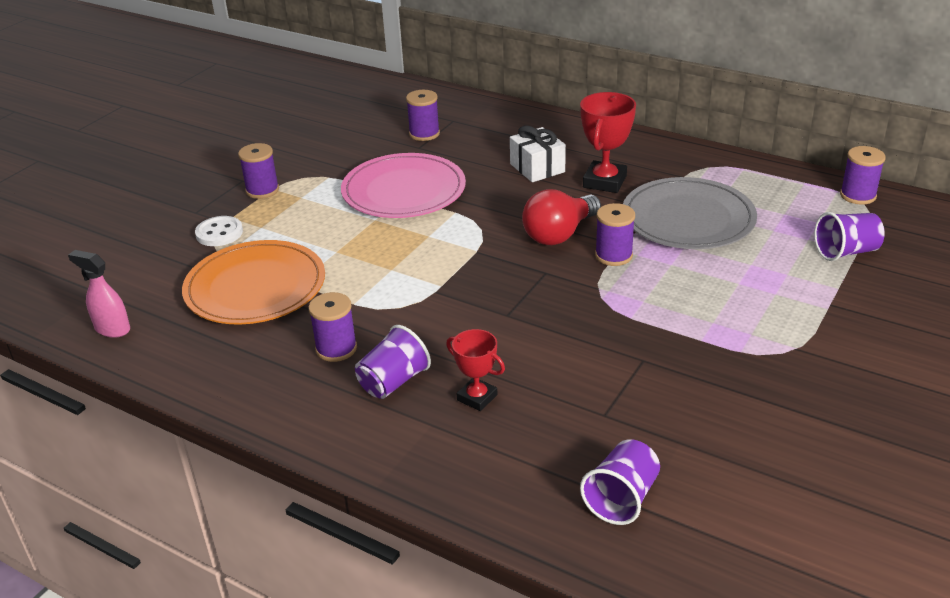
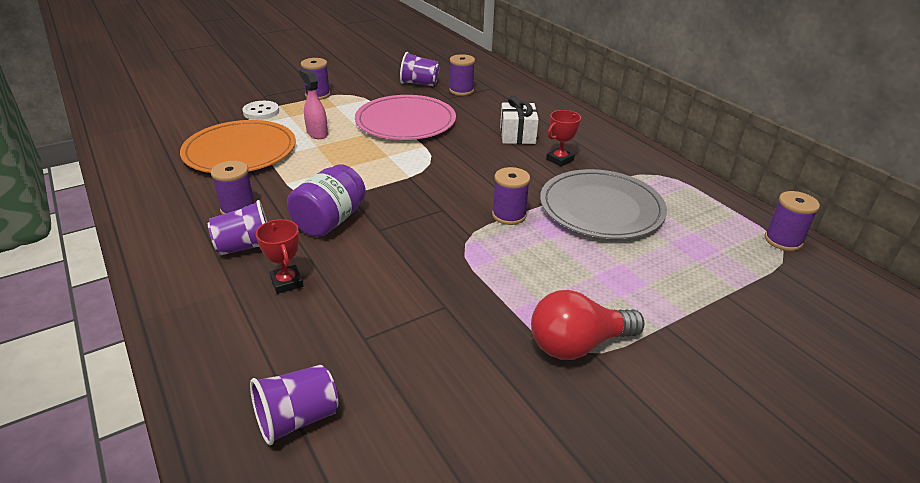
camera: 25 degrees right, 0 degrees up
pink spray bottle [68,250,130,338] -> pink spray bottle moved to [299,69,328,139]
red light bulb [522,189,601,245] -> red light bulb moved to [531,290,644,360]
red trophy [580,92,636,193] -> red trophy [546,110,581,167], size x0.63
purple cup [814,212,885,261] -> purple cup moved to [400,52,439,86]
none -> purple jar [287,164,366,237]

